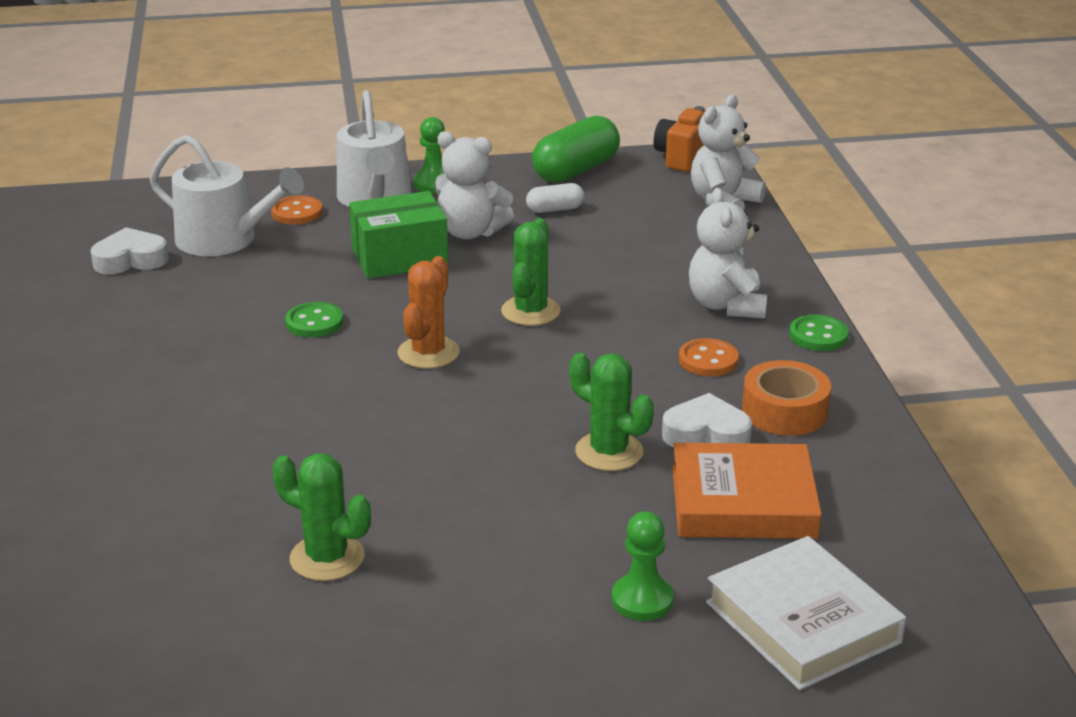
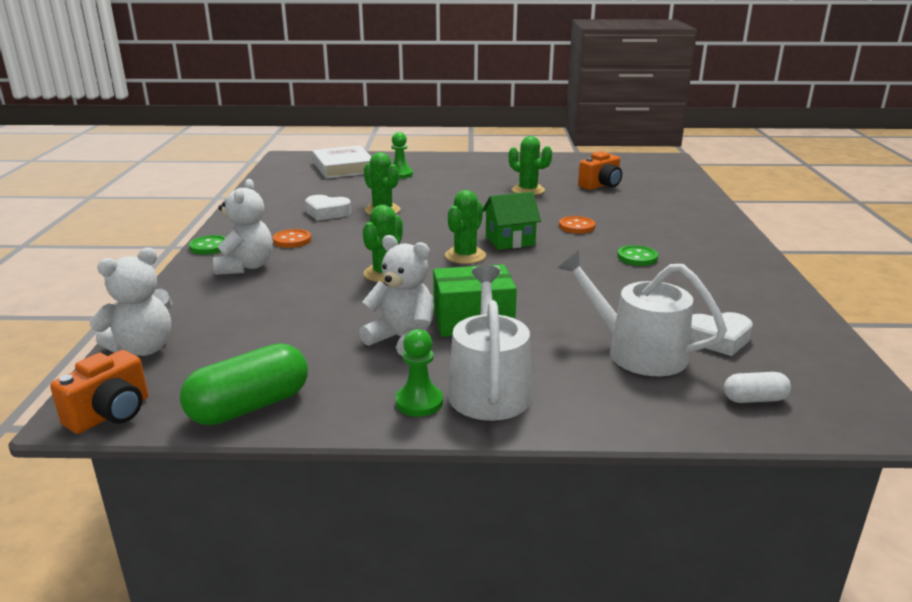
camera: 170 degrees left, 5 degrees down
orange button [271,196,323,225] -> orange button moved to [559,216,595,234]
green button [285,302,343,338] -> green button moved to [617,245,658,266]
orange cactus [398,256,460,369] -> green cactus [445,190,486,264]
white capsule [526,183,584,213] -> white capsule moved to [724,372,791,403]
orange book [672,443,822,539] -> none
orange tape [742,360,831,436] -> none
none -> green house [483,192,541,250]
none -> orange camera [578,151,622,190]

